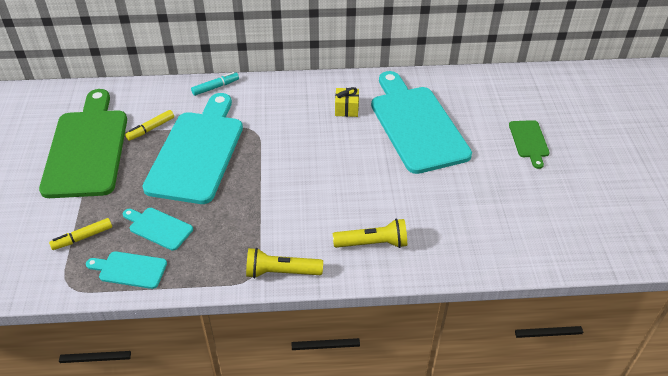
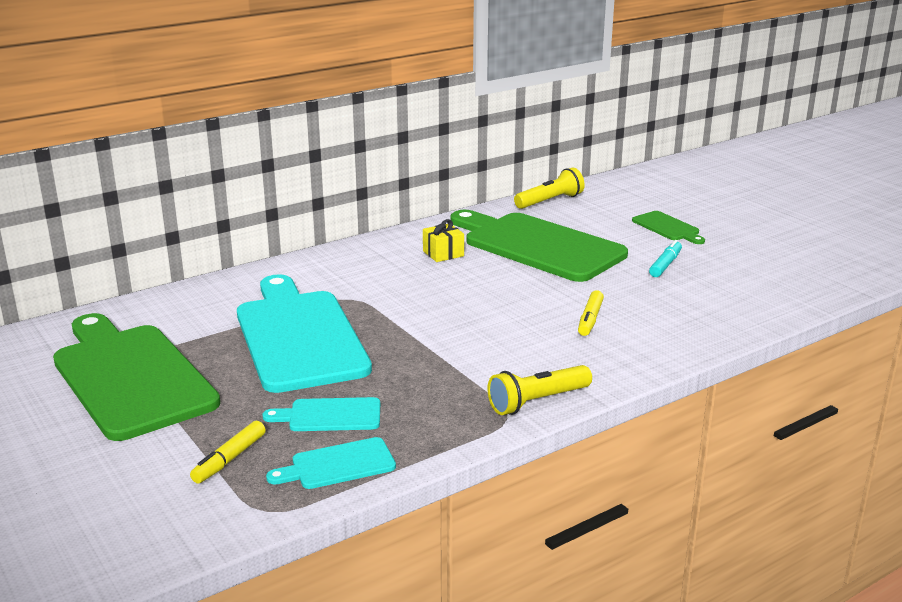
camera: 30 degrees left, 20 degrees down
yellow marker [125,110,174,141] -> yellow marker moved to [578,290,604,336]
turquoise marker [191,72,239,96] -> turquoise marker moved to [649,240,682,277]
yellow flashlight [333,219,407,248] -> yellow flashlight moved to [514,167,585,209]
turquoise cutting board [371,71,472,174] -> green cutting board [450,210,628,282]

